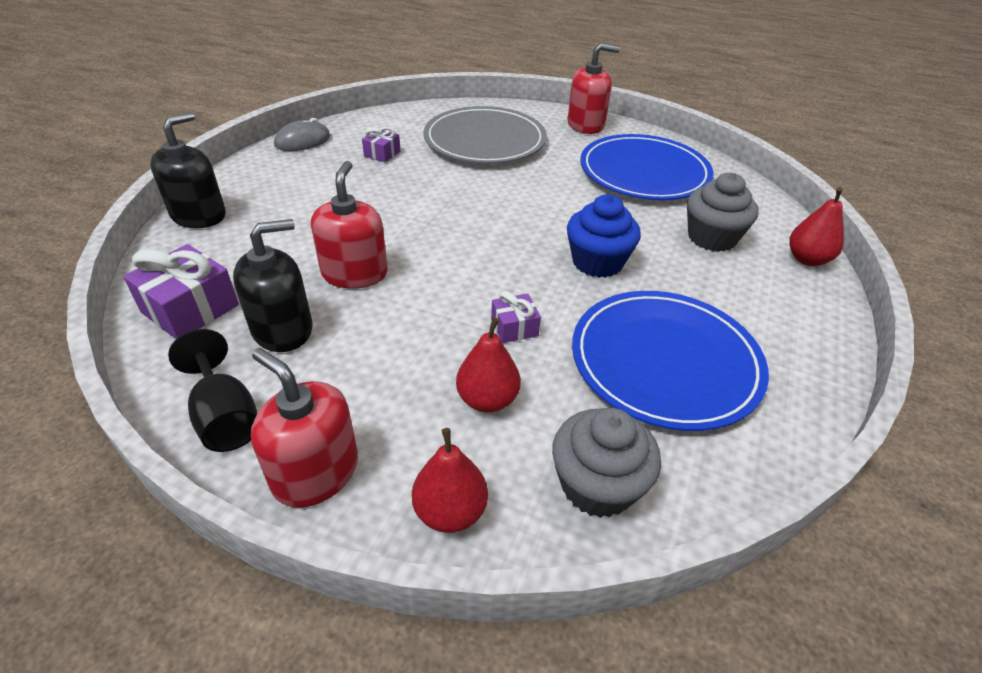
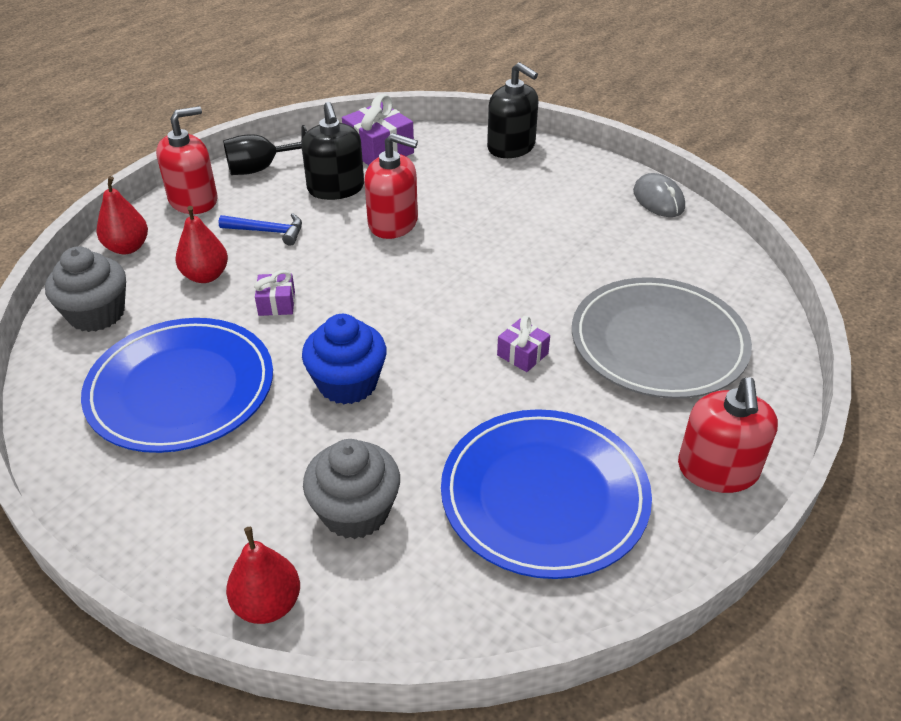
camera: 105 degrees right, 0 degrees up
purple gift [362,127,400,163] -> purple gift moved to [497,316,550,372]
none -> blue hammer [218,213,302,246]

